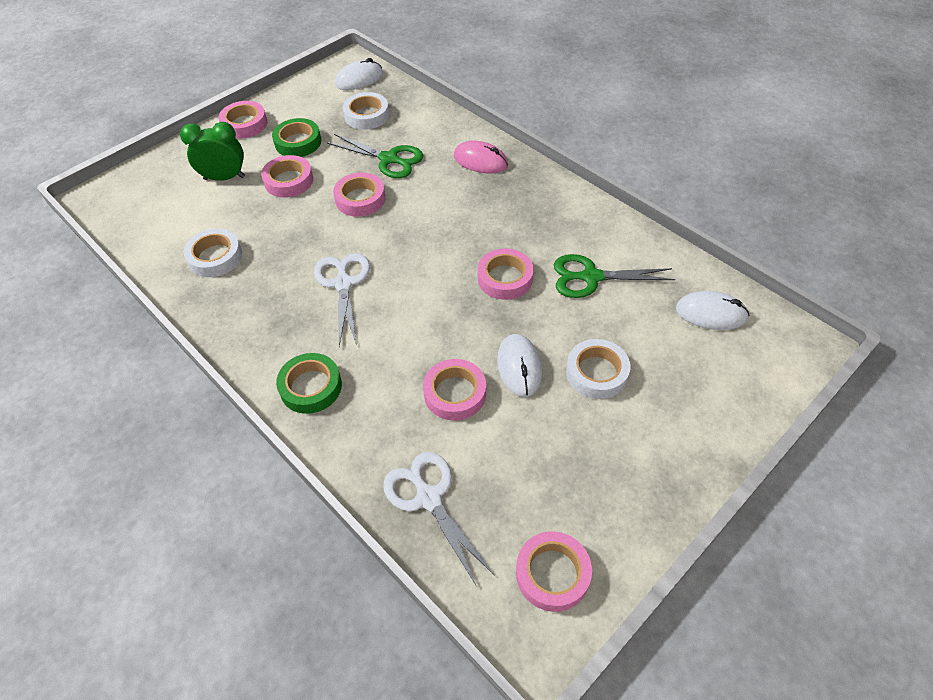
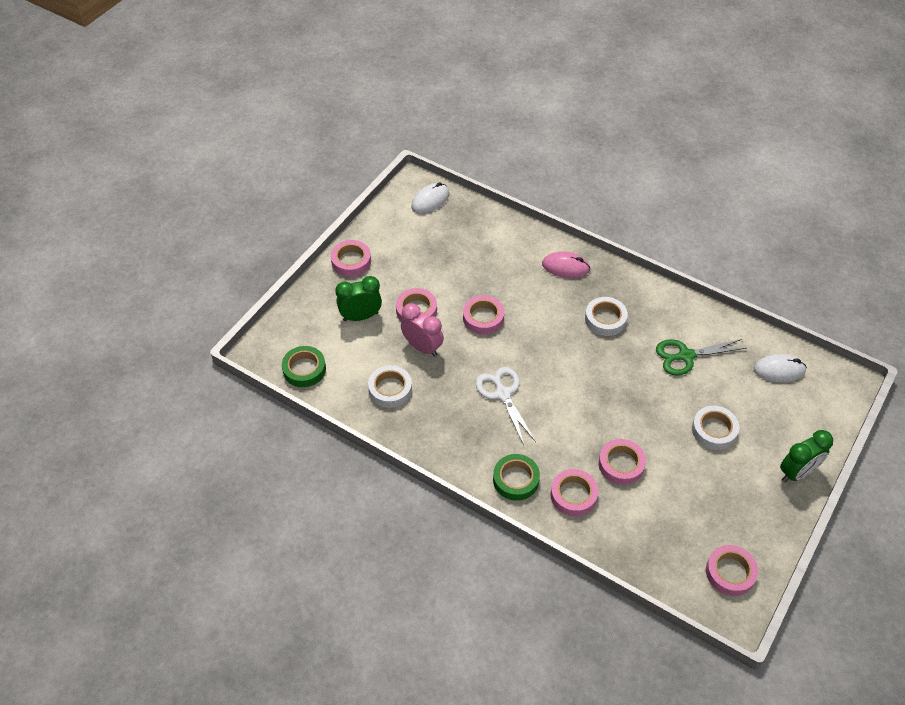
camera: 15 degrees left, 0 degrees up
green tape [272,118,321,157] -> green tape moved to [282,346,326,387]
green scissors [327,134,423,178] -> none
white tape [343,92,389,130] -> white tape moved to [585,297,628,336]
white scissors [383,452,495,587] -> none
pink tape [478,249,534,300] -> pink tape moved to [550,469,599,516]
white mouse [497,334,542,397] -> none
none -> pink clock [401,303,444,357]
none -> green clock [780,430,833,482]

